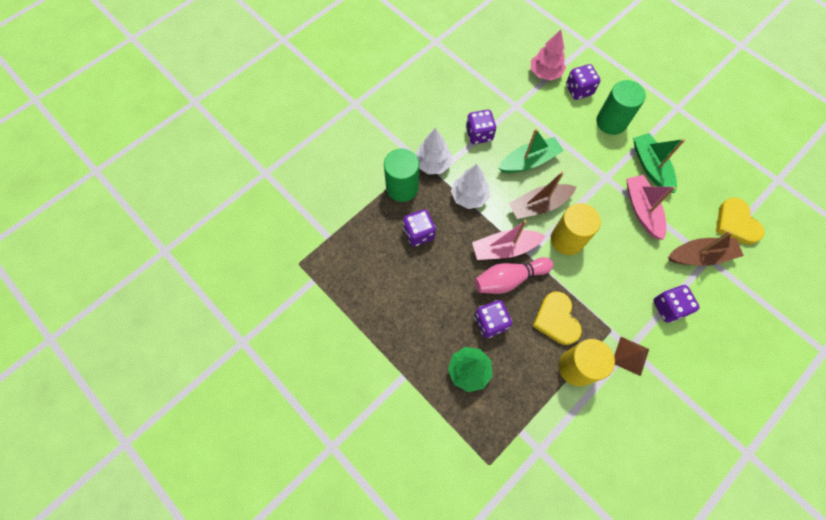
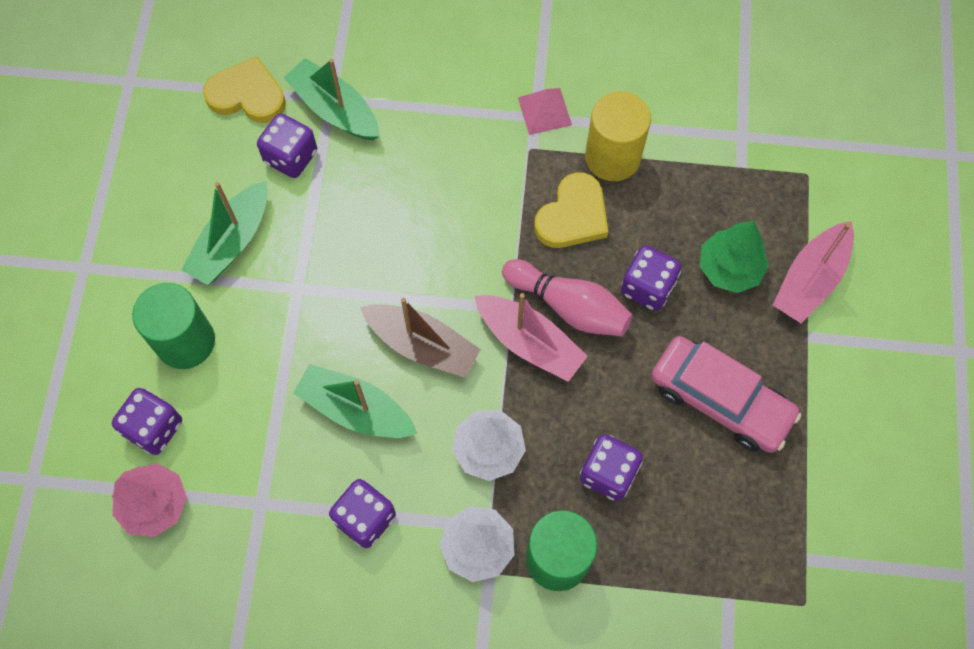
camera: 130 degrees left, 0 degrees up
yellow cylinder [551,203,601,255] -> none
brown pyramid [614,337,649,376] -> pink pyramid [518,88,572,135]
pink boat [626,175,676,240] -> pink boat moved to [773,221,854,323]
purple dice [653,285,700,322] -> purple dice moved to [257,113,317,178]
brown boat [668,231,744,266] -> green boat [283,58,380,140]
yellow heart [716,198,764,245] -> yellow heart turned 105 degrees counterclockwise [203,56,286,123]
none -> pink car [651,336,802,453]

